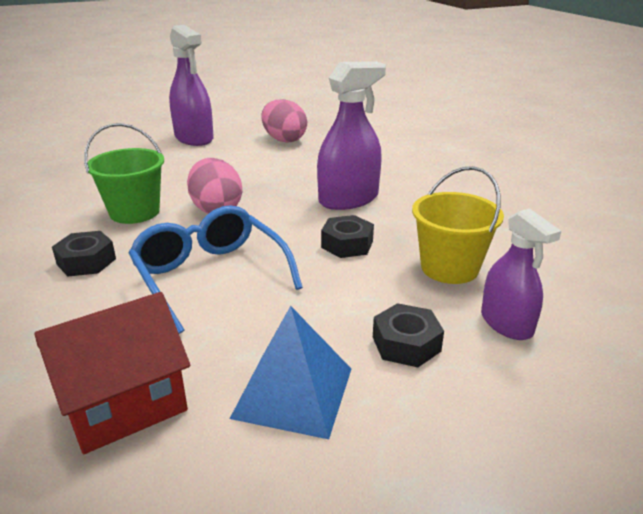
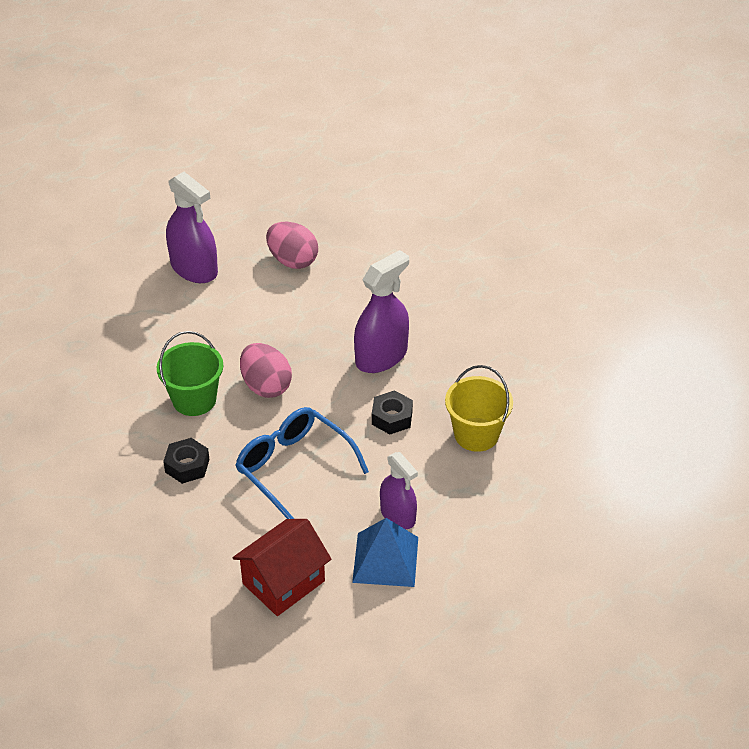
camera: 10 degrees left, 15 degrees up
black nut [373,303,444,367] -> none
purple spray bottle [481,208,561,340] -> purple spray bottle moved to [380,452,418,529]

